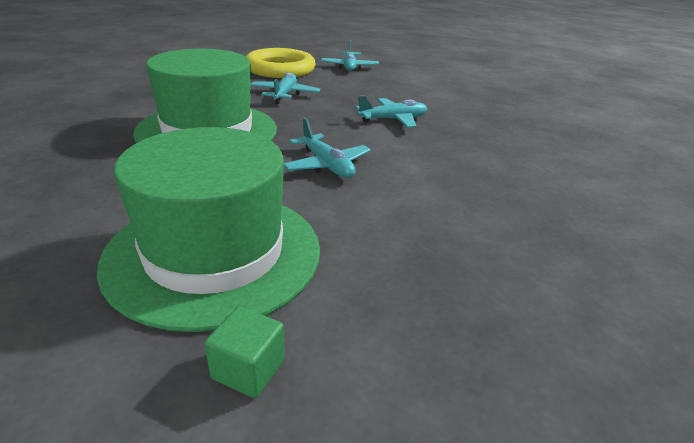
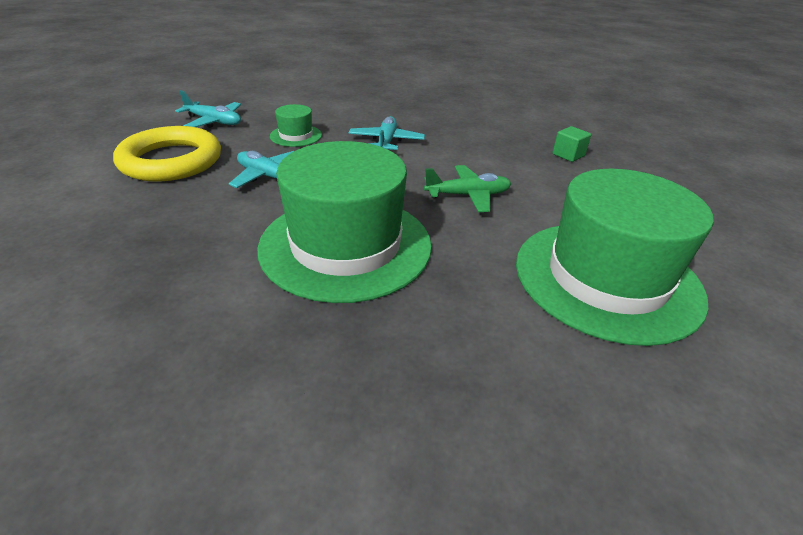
camera: 65 degrees left, 5 degrees up
green cube [205,306,285,398] -> green cube moved to [552,126,591,162]
turquoise plane [284,118,371,178] -> green plane [424,165,511,212]
none -> green hat [270,104,322,147]

